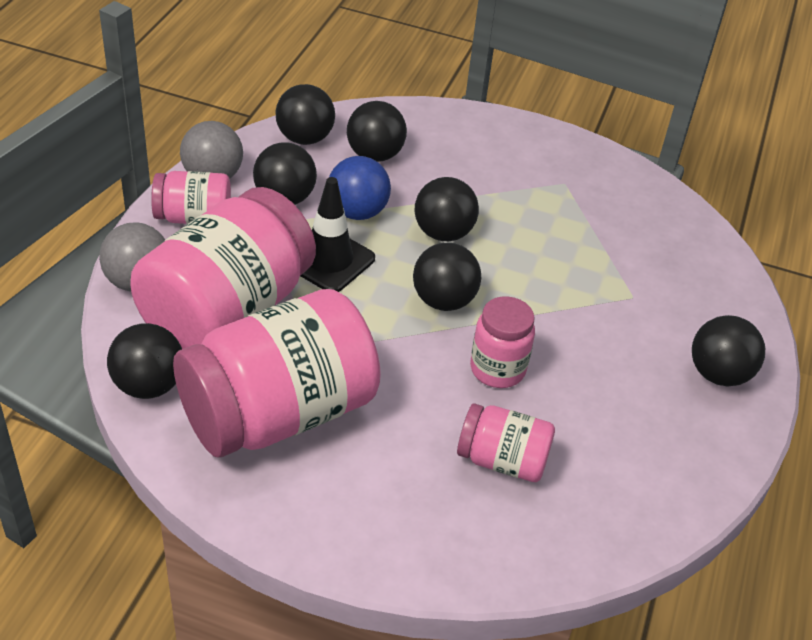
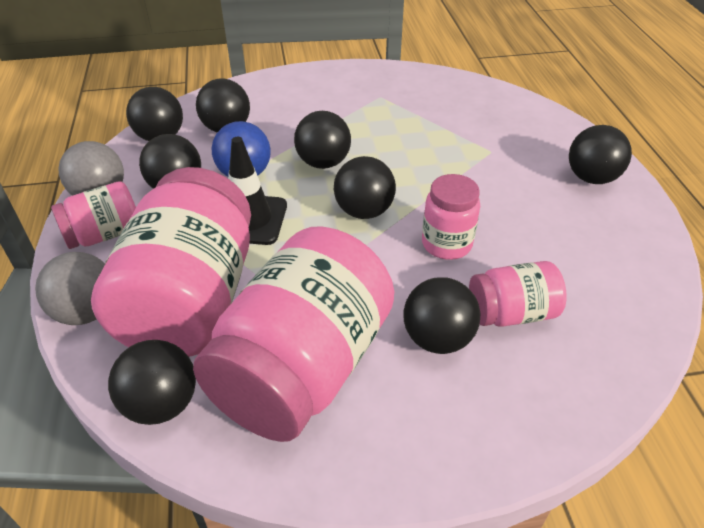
camera: 25 degrees left, 0 degrees up
none -> black ball [404,277,481,354]

